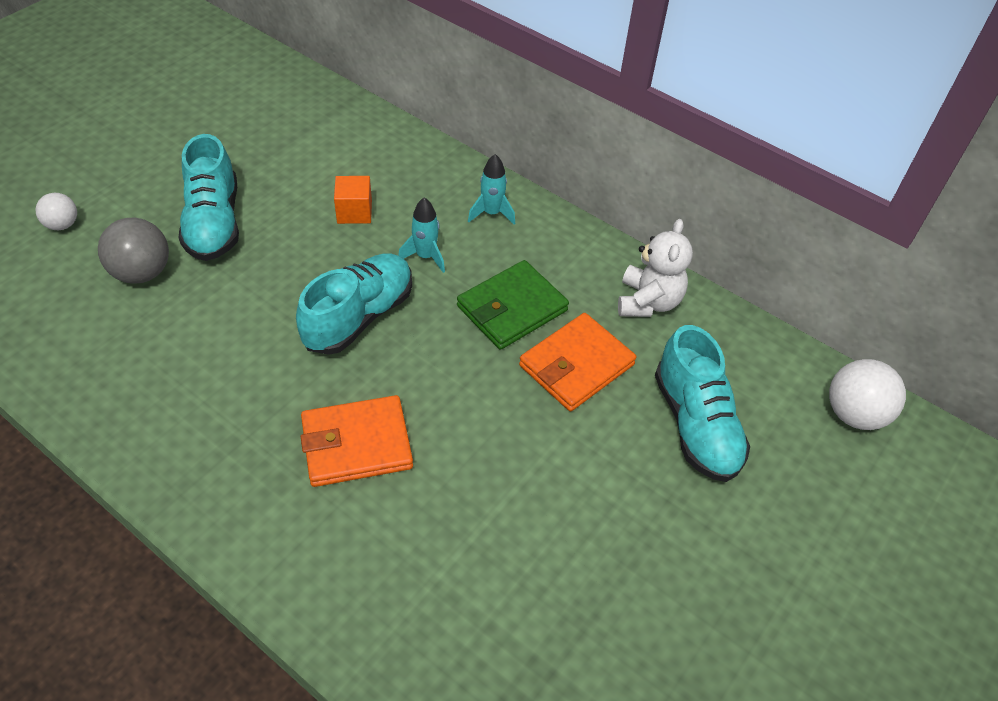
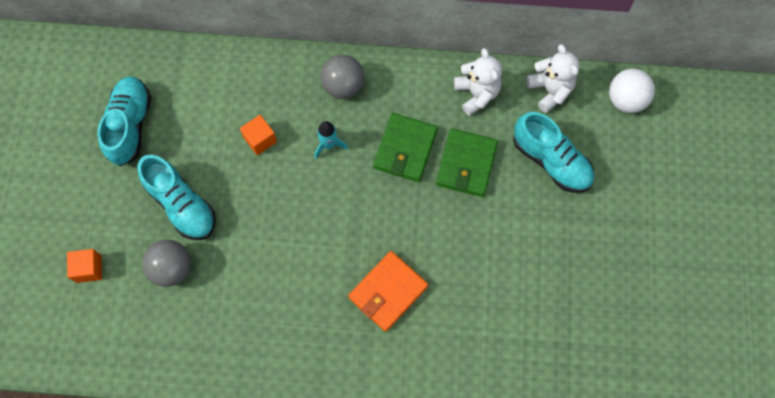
camera: 30 degrees left, 20 degrees up
white ball [36,193,77,230] -> orange cube [67,249,102,283]
turquoise shoe [296,254,412,355] -> turquoise shoe moved to [97,76,151,166]
turquoise rocket [468,154,515,224] -> grey ball [320,55,364,99]
orange wallet [519,313,636,411] -> green wallet [436,128,498,197]
none -> white teddy bear [526,44,579,113]

